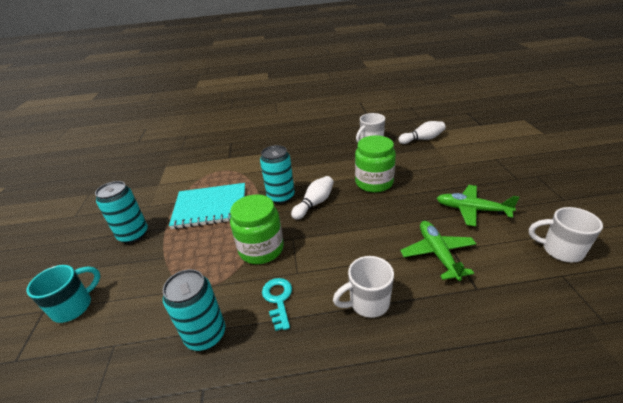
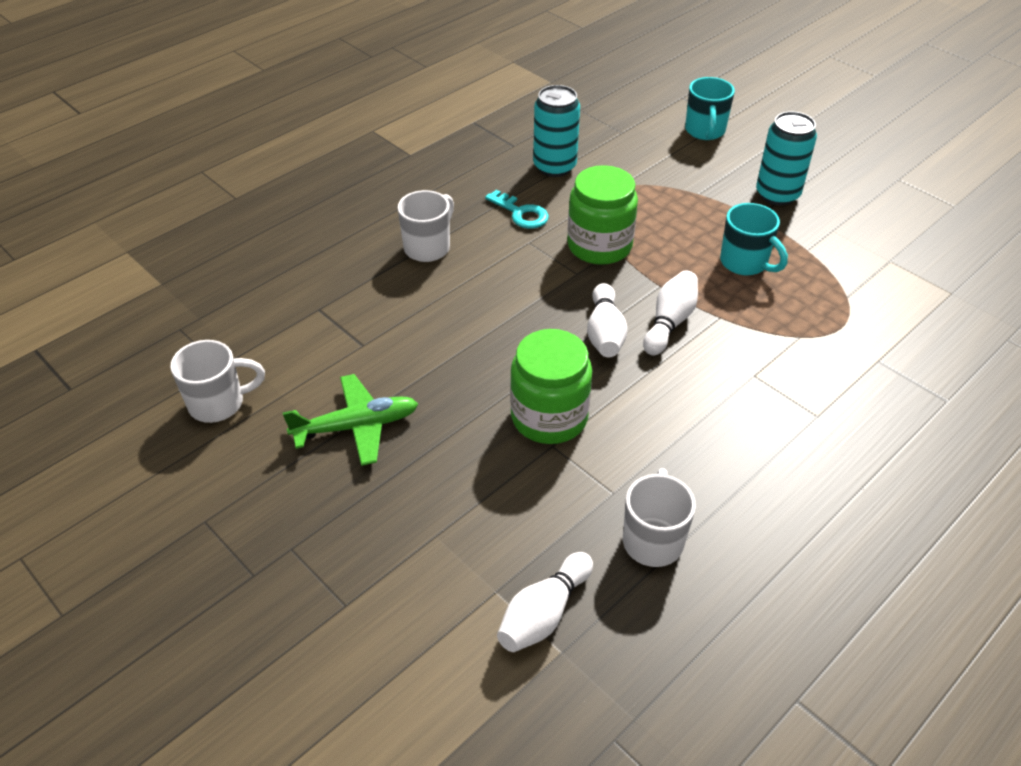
camera: 140 degrees right, 10 degrees up
turquoise notebook [169,183,245,229] -> turquoise mug [720,203,788,276]
turquoise can [260,145,295,204] -> white bowling pin [643,270,698,355]
green plane [400,221,476,281] -> none

